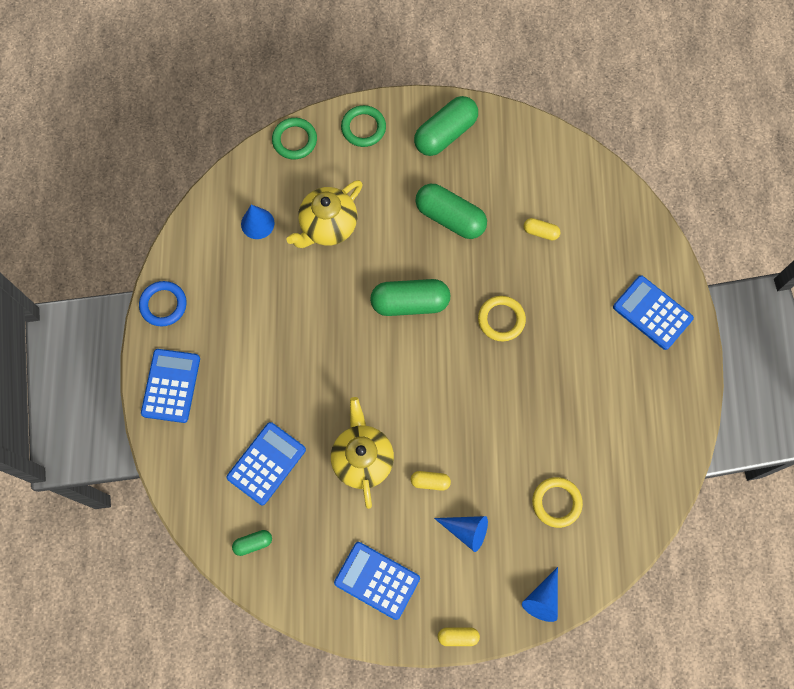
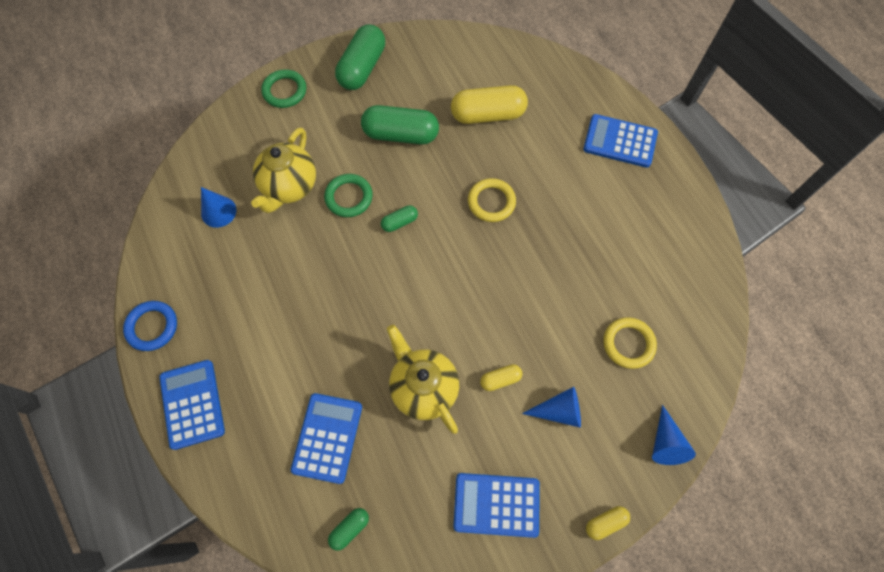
camera: 25 degrees left, 5 degrees down
green ring [272,118,317,159] -> green ring moved to [324,174,373,217]
green capsule [370,279,451,316] -> green capsule [381,205,418,232], size x0.48
yellow capsule [524,218,561,240] -> yellow capsule [451,85,528,124], size x2.07

